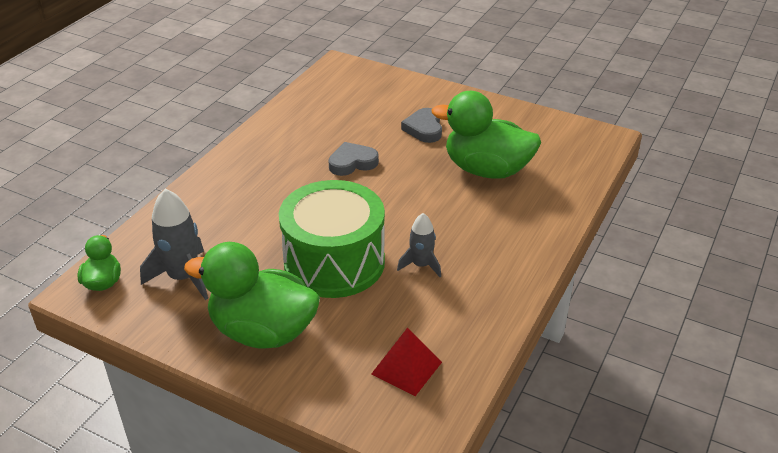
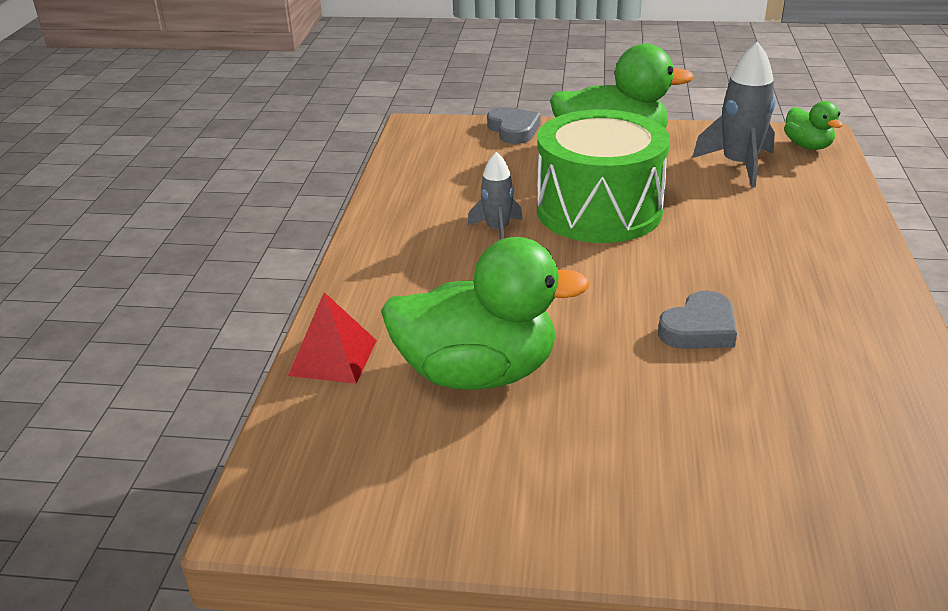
camera: 160 degrees right, 5 degrees down
red pyramid [371,327,442,396] -> red pyramid moved to [288,292,377,384]
grey heart [401,108,442,143] -> grey heart moved to [487,107,541,144]

